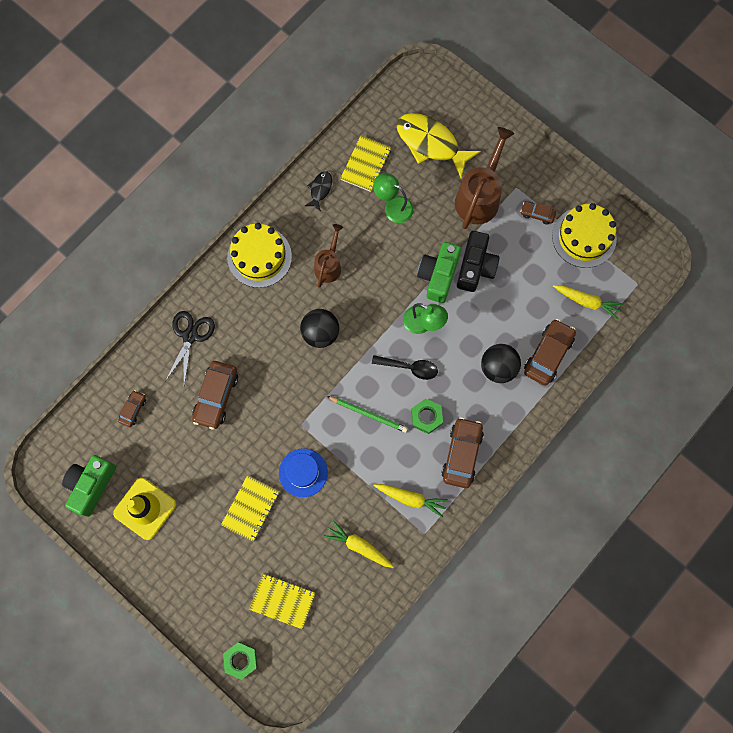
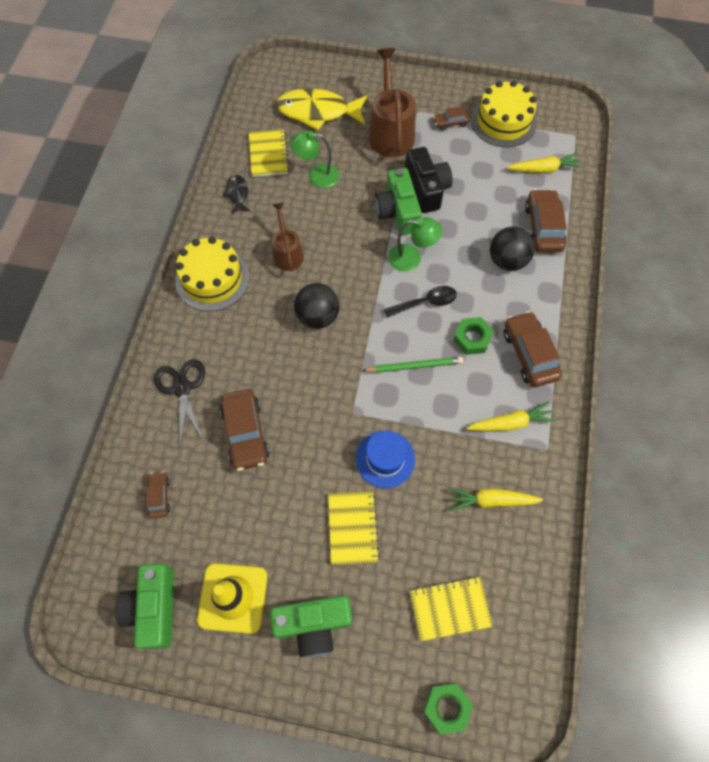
camera: 30 degrees left, 10 degrees down
none -> green camera [270,595,352,657]

